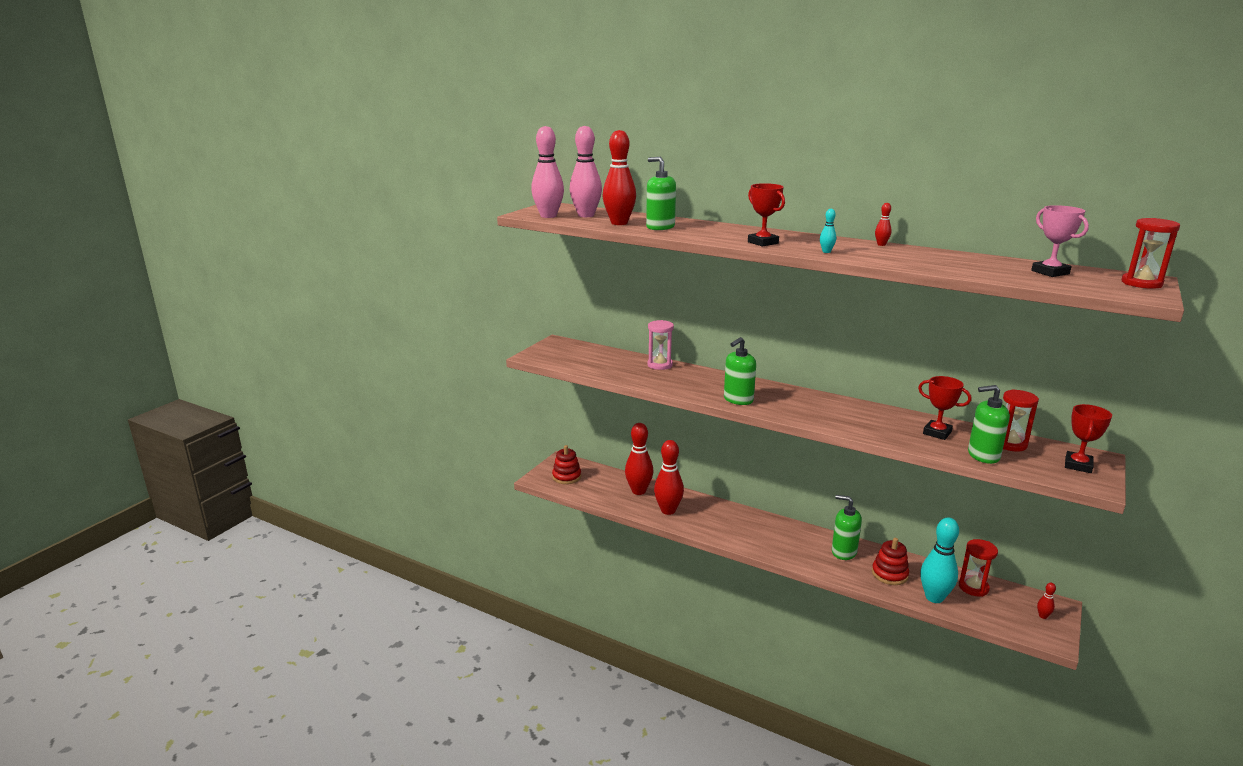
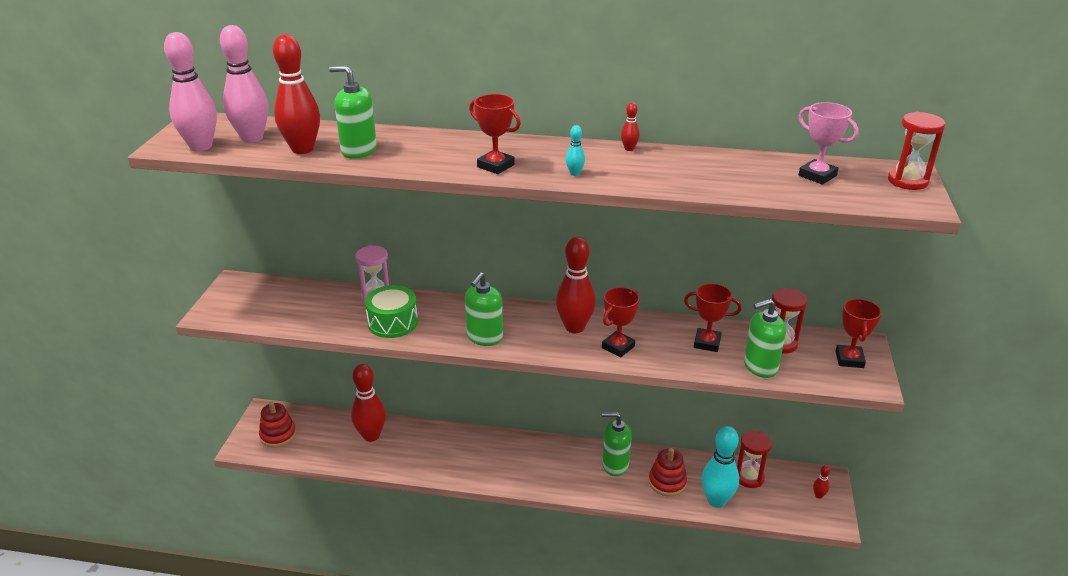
camera: 20 degrees left, 10 degrees up
red bowling pin [654,440,684,515] -> red bowling pin moved to [556,237,596,333]
none -> green drum [365,285,418,338]
none -> red trophy [602,287,640,357]

